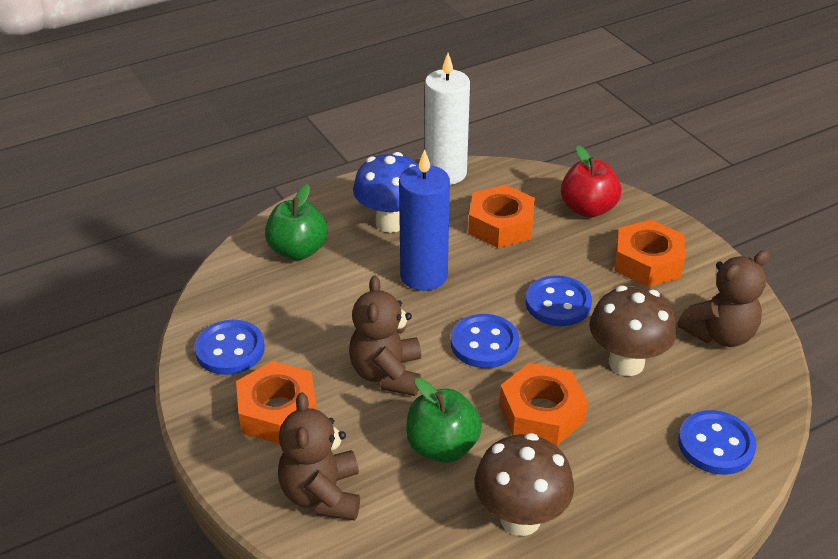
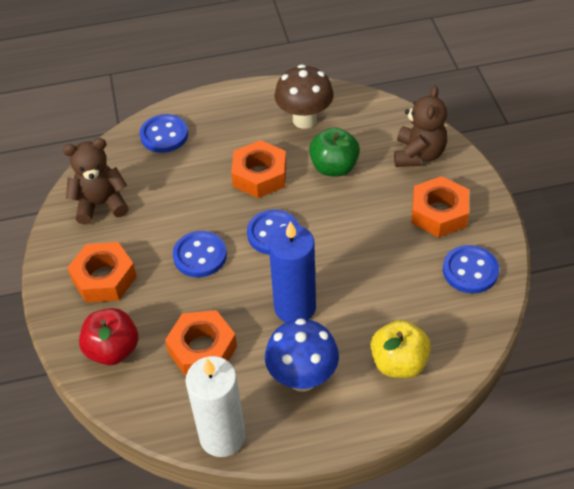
camera: 160 degrees left, 10 degrees up
green apple [265,184,328,260] -> yellow apple [370,320,431,378]
brown teddy bear [349,276,421,396] -> none
brown mushroom [589,286,677,376] -> none

